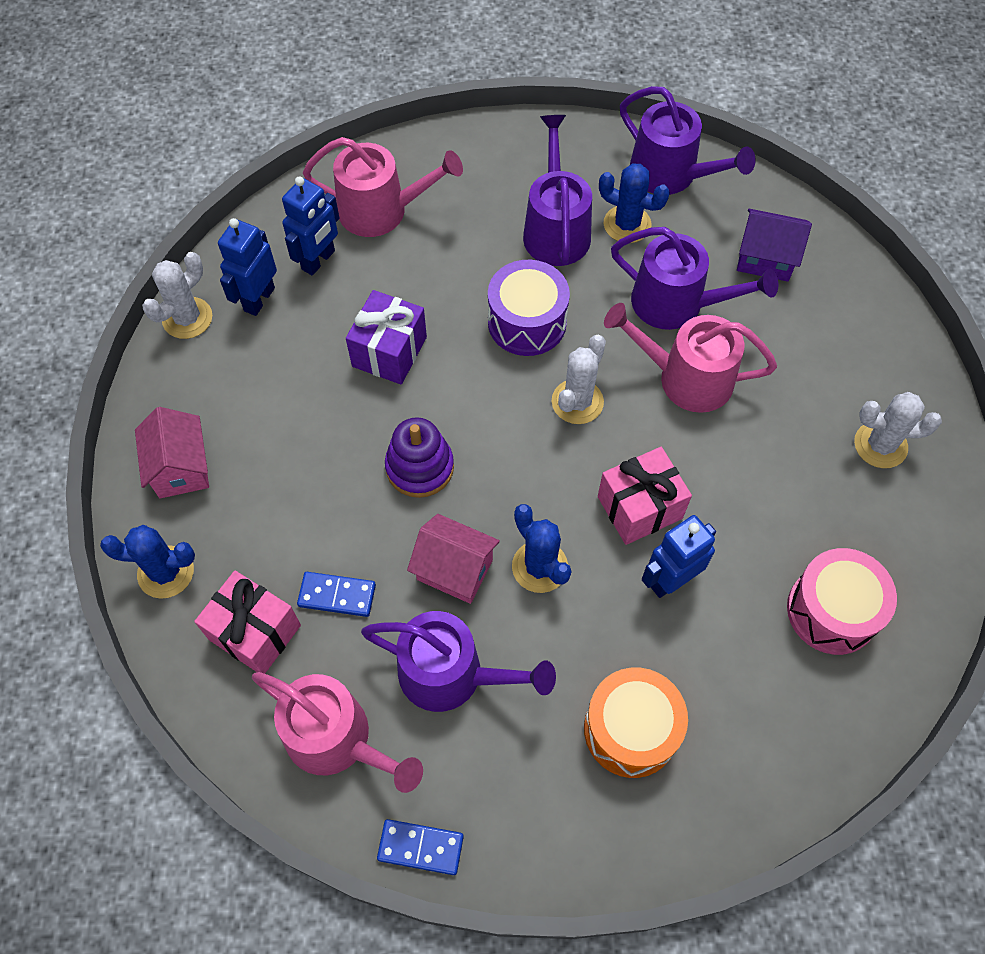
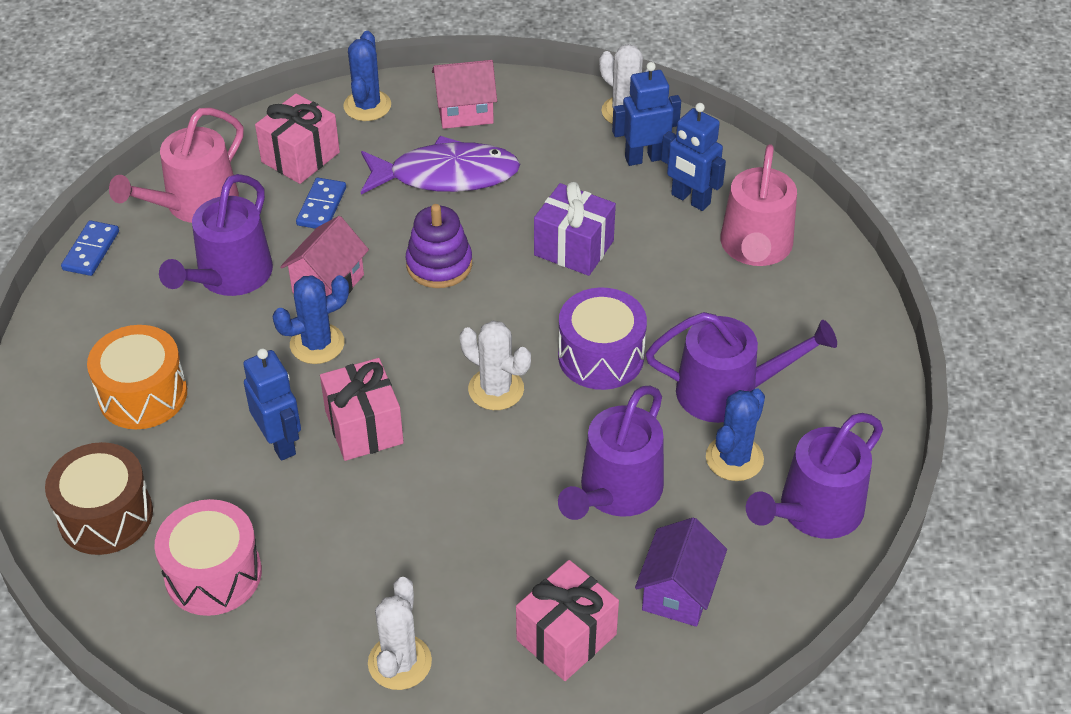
camera: 95 degrees right, 15 degrees down
blue robot [218,218,277,316] -> blue robot turned 45 degrees counterclockwise [612,62,681,166]
pink watering can [604,303,777,413] -> none
none -> brown drum [45,442,153,555]
none -> purple fish [361,136,520,194]
none -> pink gift [516,560,619,681]

